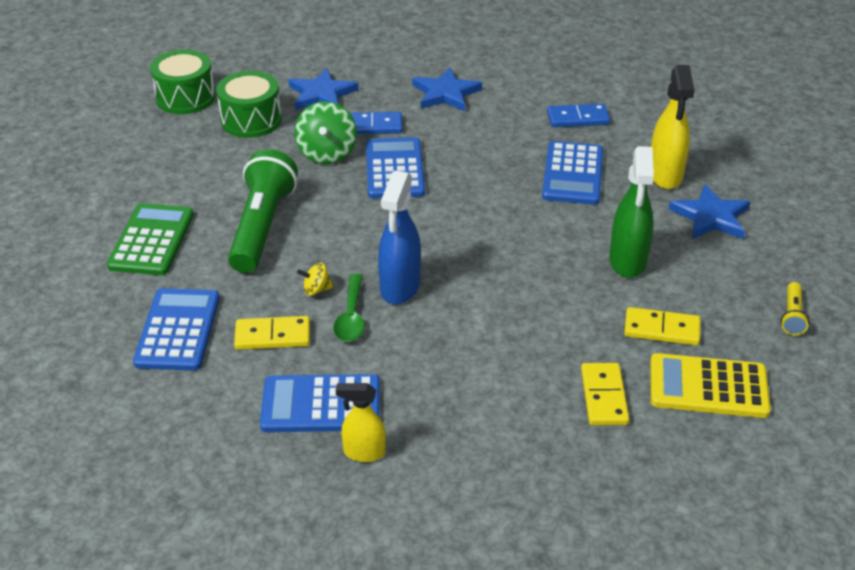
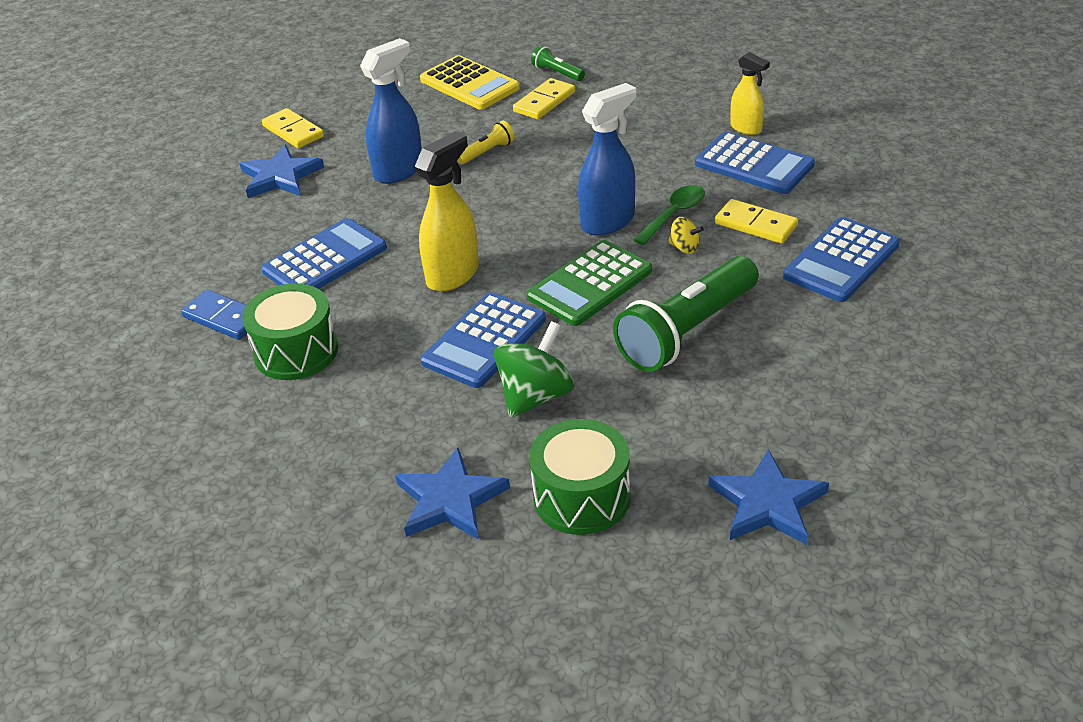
camera: 140 degrees left, 0 degrees up
green calculator [107,203,194,275] -> green calculator moved to [527,240,652,326]
green drum [150,49,215,114] -> green drum moved to [242,283,338,380]
blue domino [350,112,402,134] -> none
blue star [412,67,482,111] -> blue star moved to [708,449,829,545]
green spray bottle [609,146,654,278] -> blue spray bottle [360,38,422,184]
yellow domino [624,307,700,346] -> yellow domino moved to [262,108,324,148]
yellow spray bottle [651,65,695,189] -> yellow spray bottle moved to [415,131,479,292]
yellow flashlight [781,282,809,336] -> yellow flashlight moved to [457,120,515,164]
none -> green flashlight [531,46,585,81]

